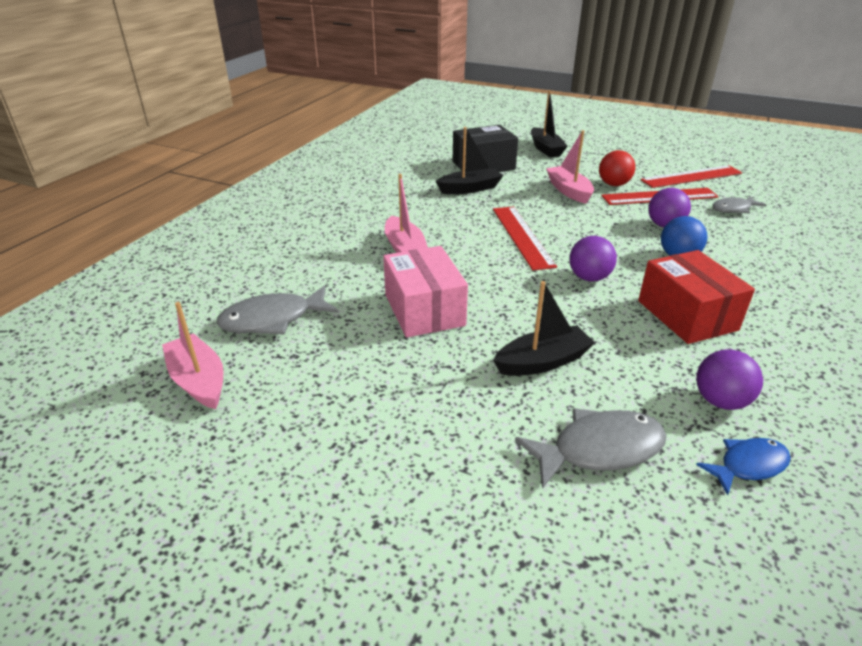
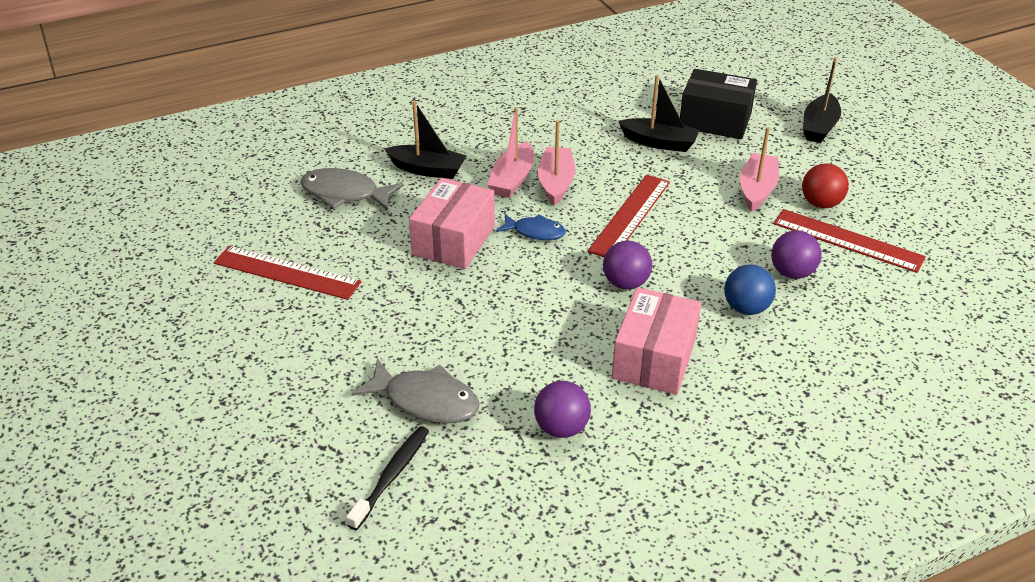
camera: 40 degrees right, 5 degrees up
pink boat [162,302,223,409] -> pink boat moved to [538,121,575,205]
black boat [493,281,595,376] -> black boat moved to [385,101,466,179]
red box [638,250,755,344] -> pink box [612,287,701,395]
red ruler [640,165,742,188] -> red ruler moved to [214,246,361,300]
blue fish [696,438,791,495] -> blue fish moved to [497,214,566,240]
grey fish [712,196,767,213] -> none
none -> black toothbrush [346,426,429,530]

